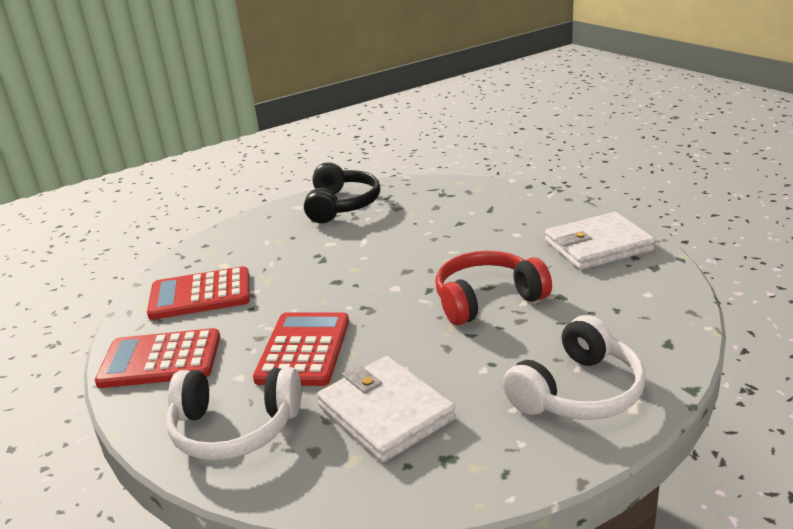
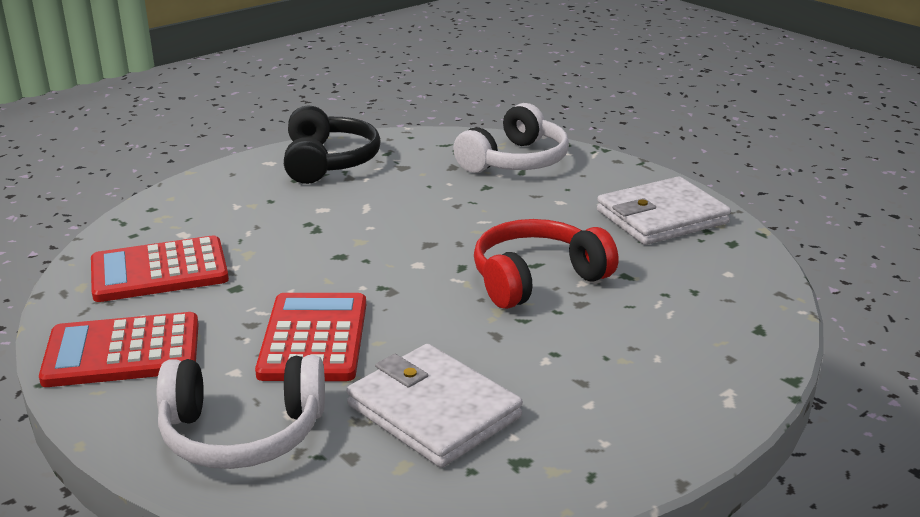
camera: 10 degrees left, 0 degrees up
white headphones [503,315,646,420] -> white headphones moved to [453,103,569,173]

